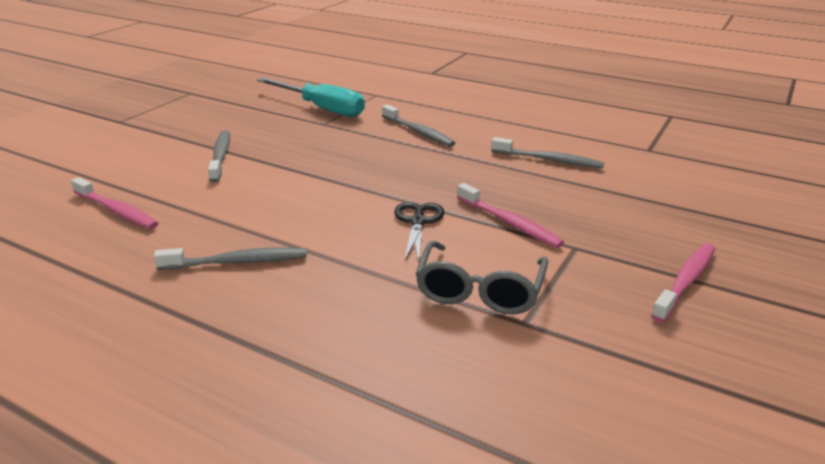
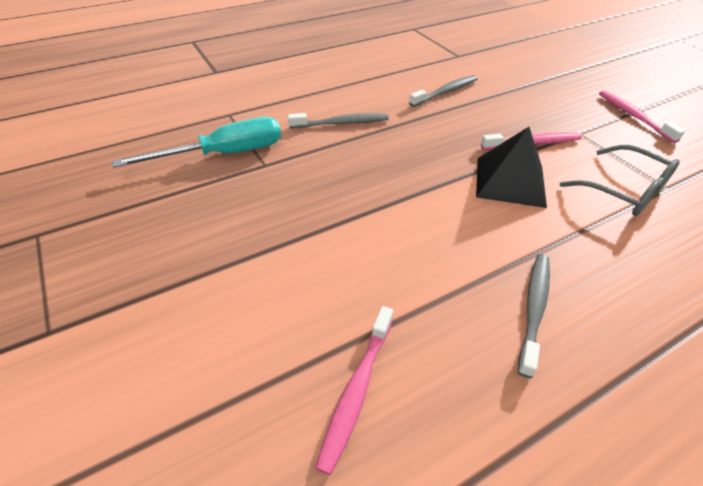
camera: 60 degrees left, 15 degrees up
pink toothbrush [71,177,159,229] -> pink toothbrush turned 135 degrees clockwise [315,306,393,475]
grey toothbrush [208,130,230,182] -> none
black scissors [394,202,444,262] -> black pyramid [476,127,547,208]

